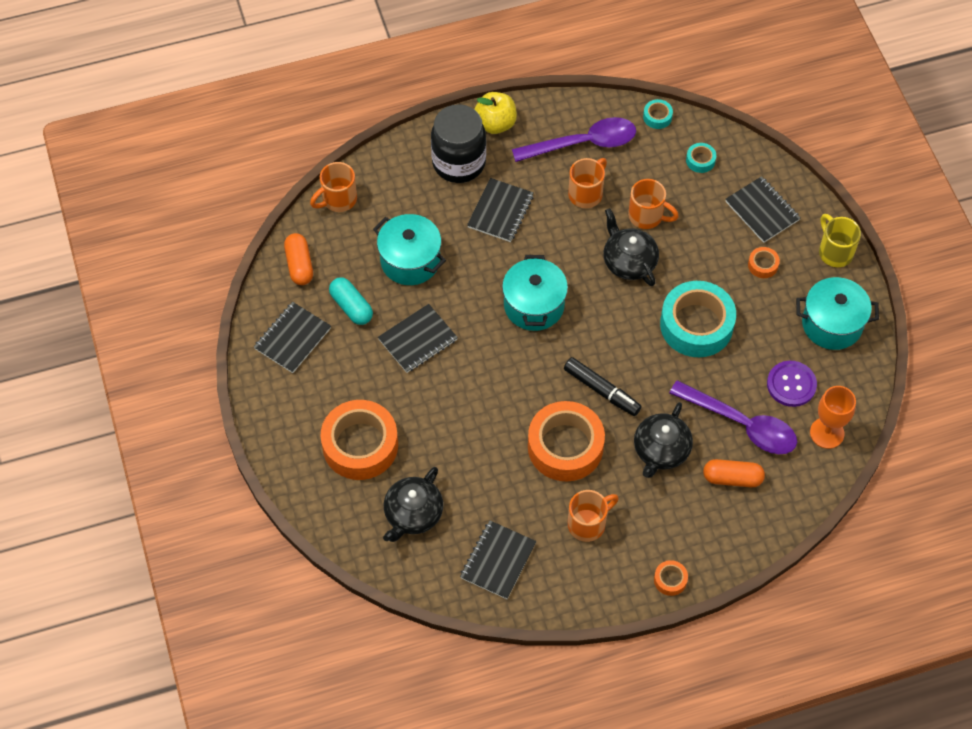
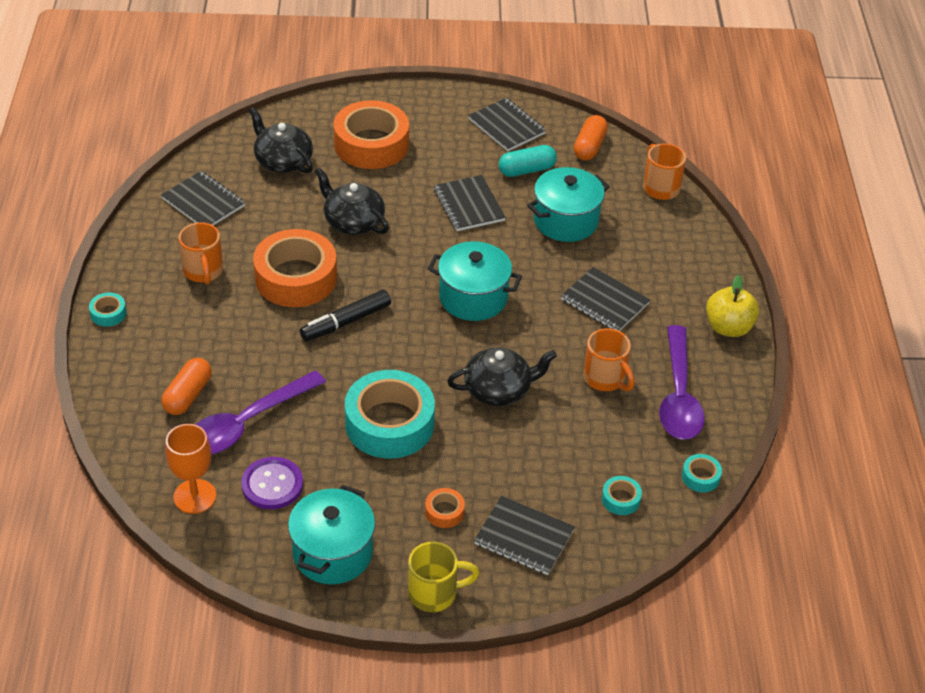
camera: 105 degrees right, 15 degrees down
orange capsule [284,233,313,285] -> orange capsule turned 75 degrees counterclockwise [574,115,608,160]
black jar [431,104,486,183] -> none
orange mug [628,179,679,229] -> none
black teapot [634,402,693,478] -> black teapot moved to [315,168,389,235]
orange tape [654,560,688,596] -> turquoise tape [89,292,127,327]
black notebook [725,176,801,243] -> black notebook turned 45 degrees clockwise [474,496,575,575]

